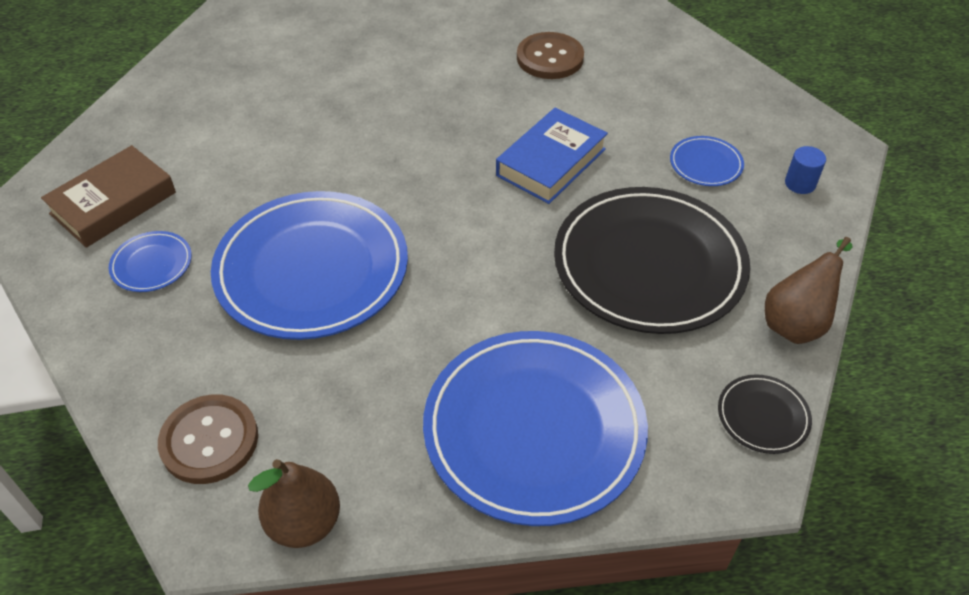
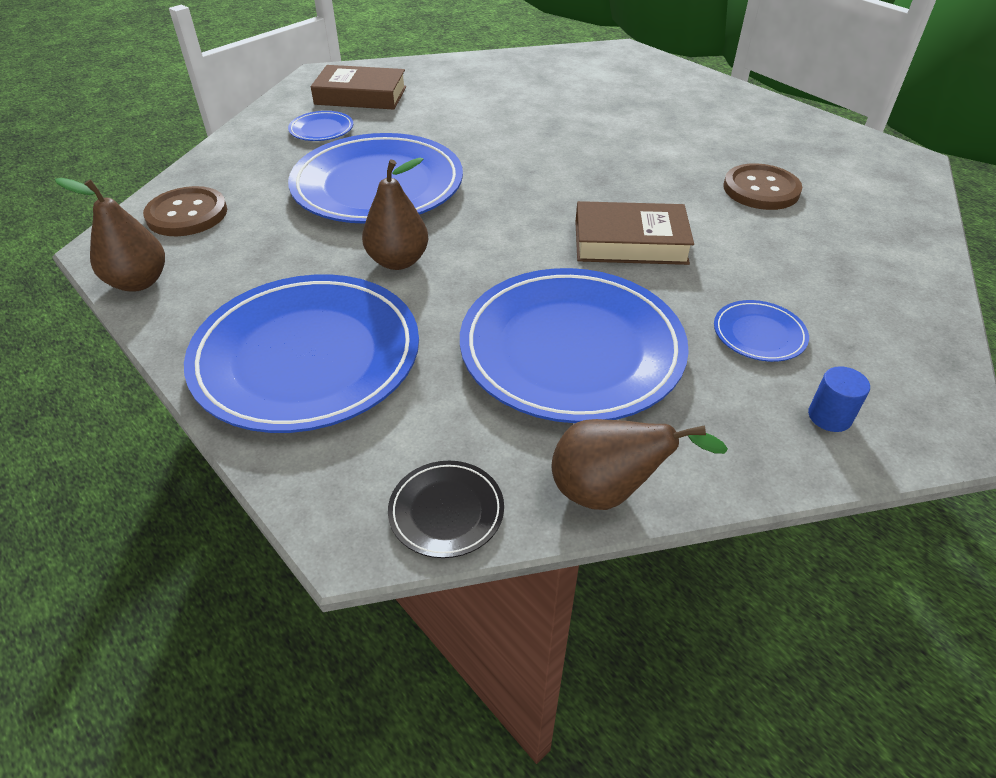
camera: 55 degrees right, 5 degrees down
blue book [496,108,608,204] -> brown book [575,201,694,265]
black plate [554,187,750,334] -> blue plate [460,268,689,423]
none -> brown pear [362,158,428,270]

